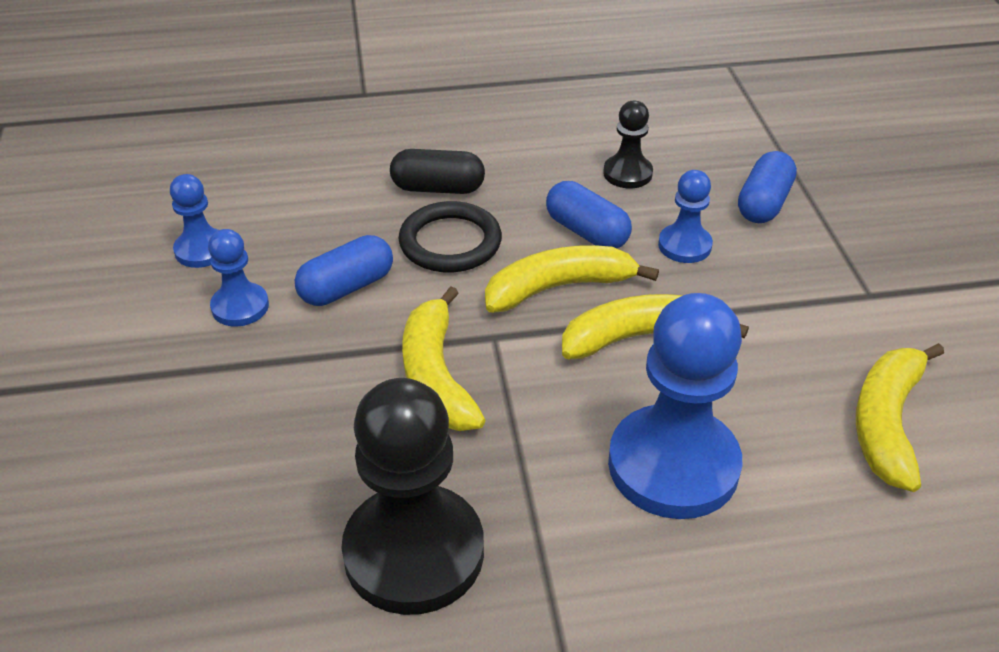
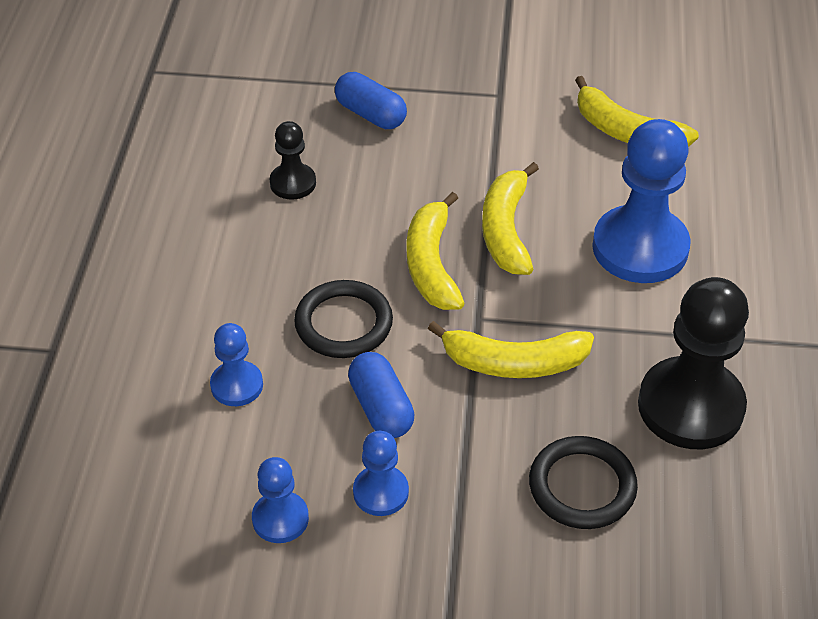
camera: 75 degrees left, 5 degrees up
black capsule [390,149,485,194] -> none
blue capsule [546,181,632,248] -> none
blue pawn [658,170,713,263] -> blue pawn moved to [210,323,263,406]
none -> black ring [529,436,638,529]

